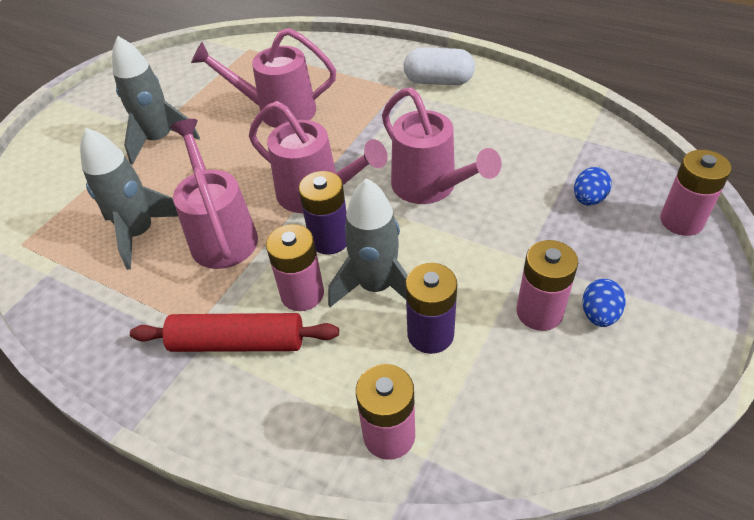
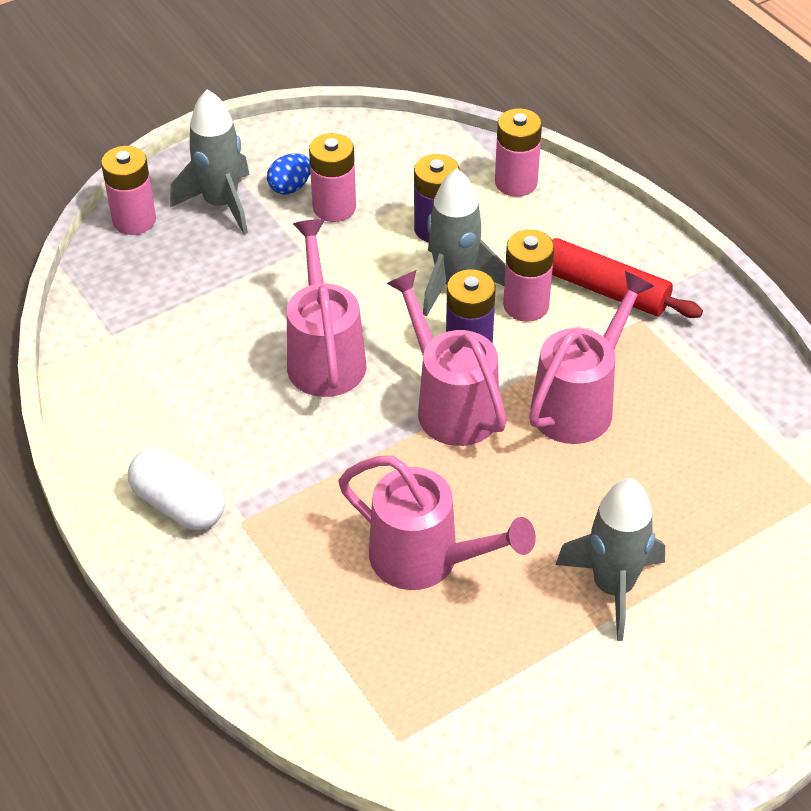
camera: 155 degrees left, 0 degrees up
grey rocket [80,128,178,270] -> grey rocket moved to [170,89,250,235]
pink watering can [170,119,258,269] -> pink watering can turned 150 degrees counterclockwise [529,271,654,444]
blue egg [574,167,612,205] -> none

